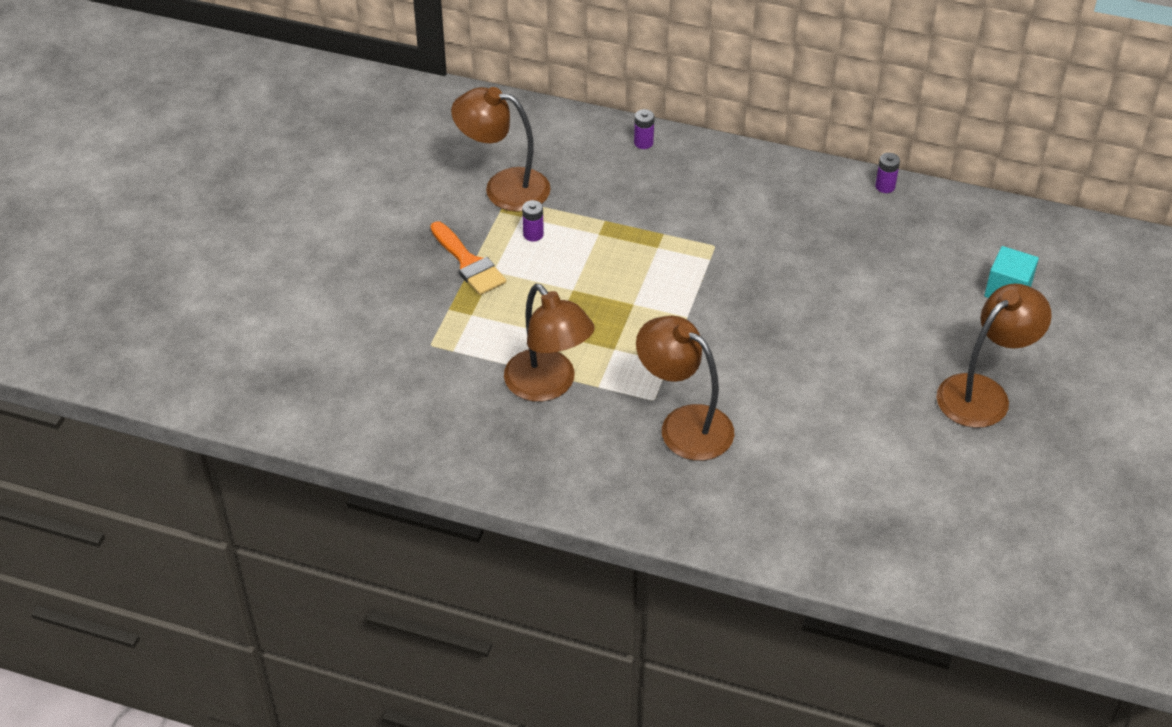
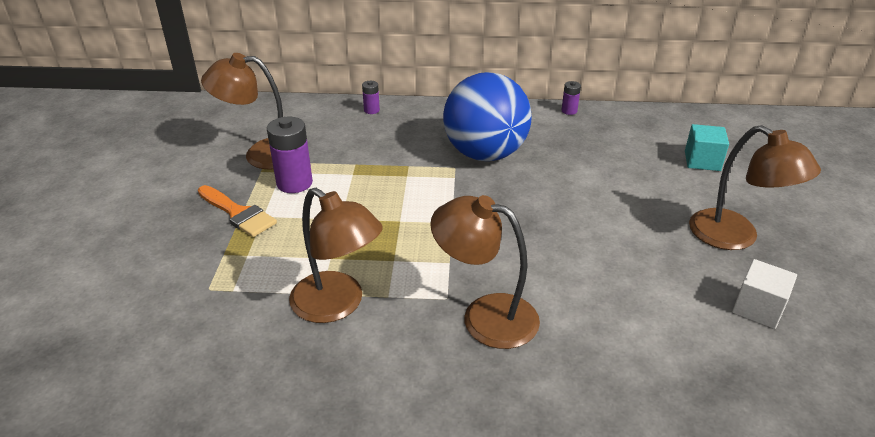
camera: 15 degrees left, 10 degrees down
purple battery [522,200,544,241] -> purple battery [267,117,313,193], size x1.95
brown lamp [936,283,1052,428] -> brown lamp turned 105 degrees clockwise [689,125,821,250]
none -> blue ball [443,72,532,161]
none -> white cube [732,259,797,329]

